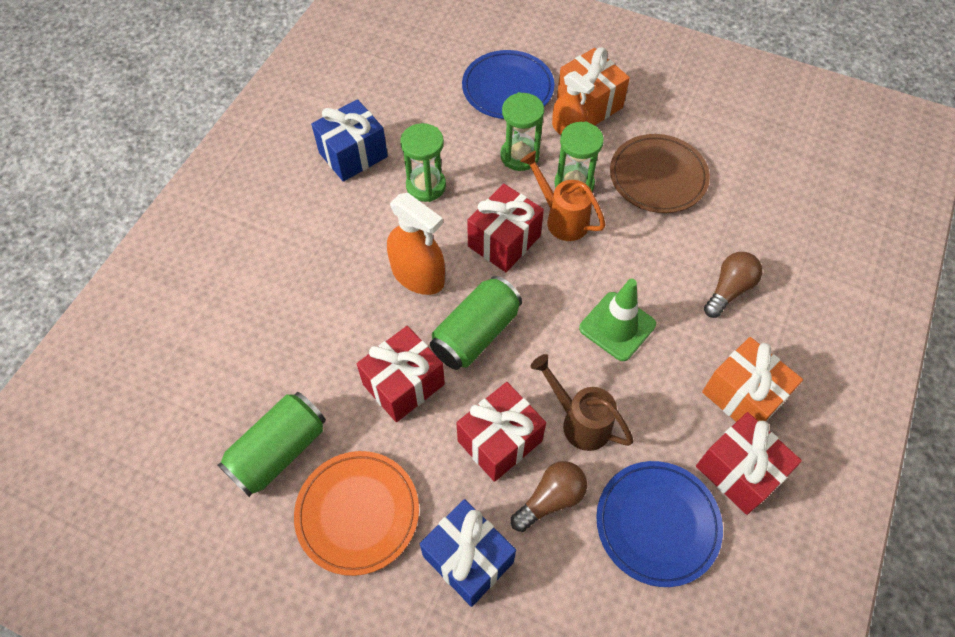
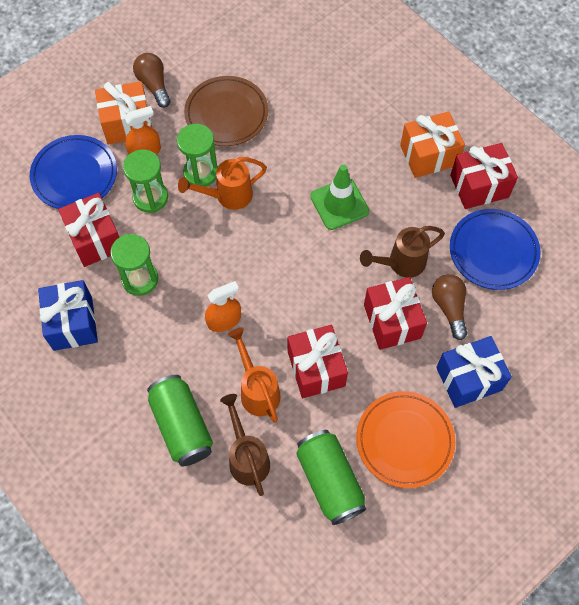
camera: 65 degrees left, 5 degrees up
orange spray bottle [387,193,445,295] -> orange spray bottle [205,281,241,332], size x0.67
green can [430,276,522,370] -> green can moved to [147,375,213,466]
red gift [467,184,544,272] -> red gift moved to [58,193,119,267]
brown light bulb [704,252,762,318] -> brown light bulb moved to [133,53,171,108]
none -> brown watering can [220,394,270,496]
none -> orange watering can [228,328,281,423]

